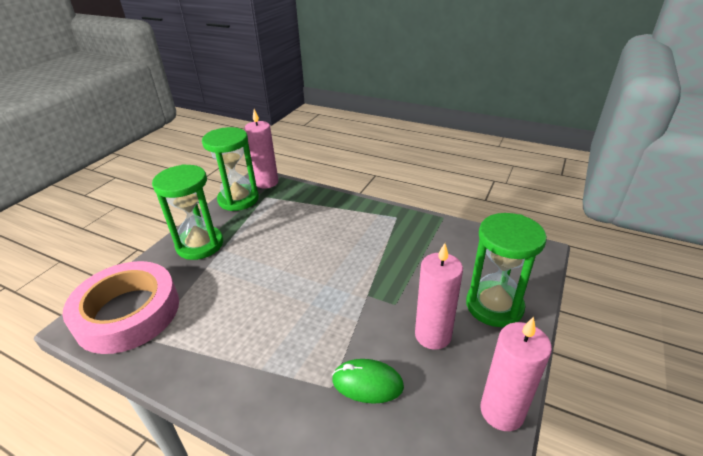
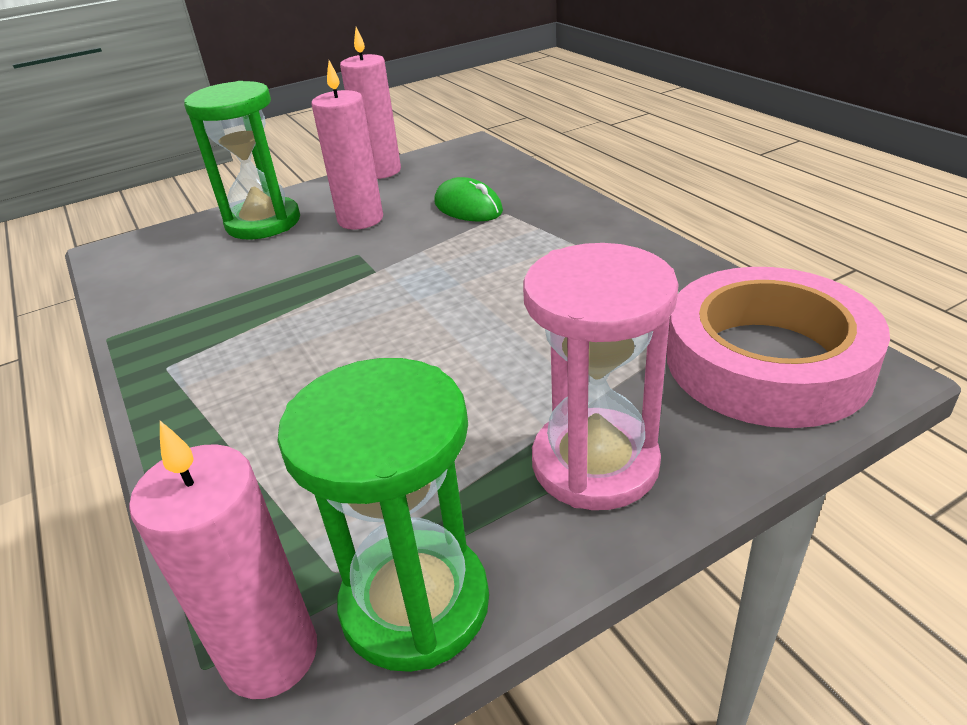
camera: 145 degrees left, 0 degrees up
green hourglass [152,164,223,260] -> pink hourglass [523,243,679,510]

